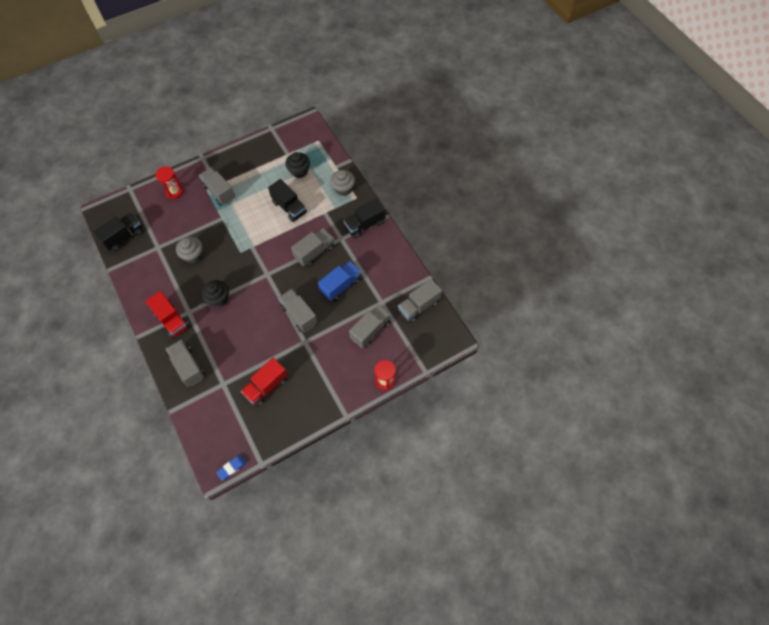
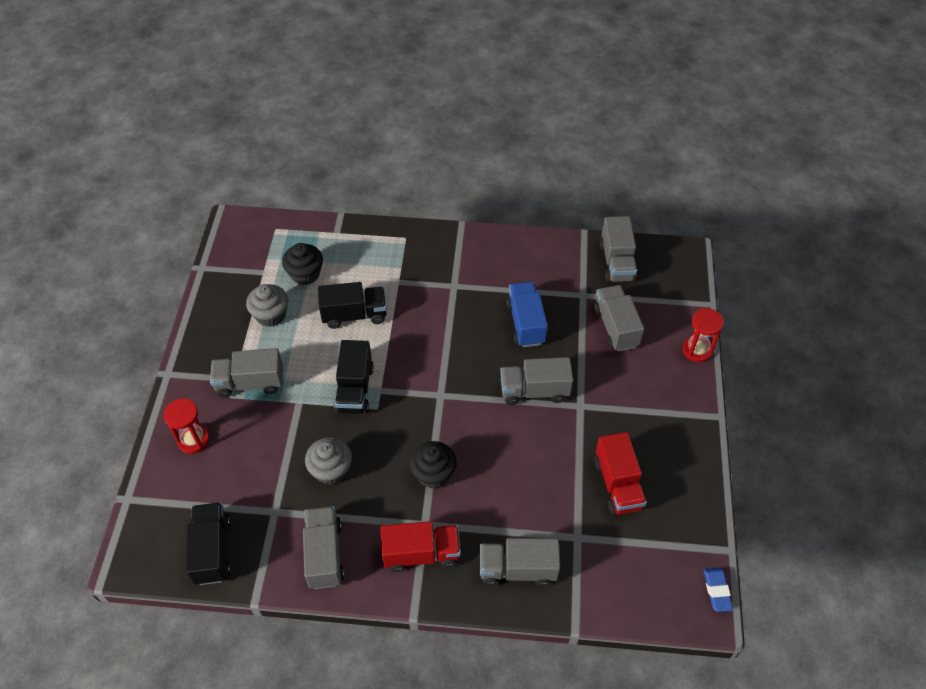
camera: 55 degrees left, 10 degrees down
grey truck [291,228,334,267] -> grey truck moved to [303,506,344,589]
grey cupcake [330,170,355,196] -> grey cupcake moved to [246,284,288,327]
black truck [343,198,386,238] -> black truck moved to [334,340,374,414]

